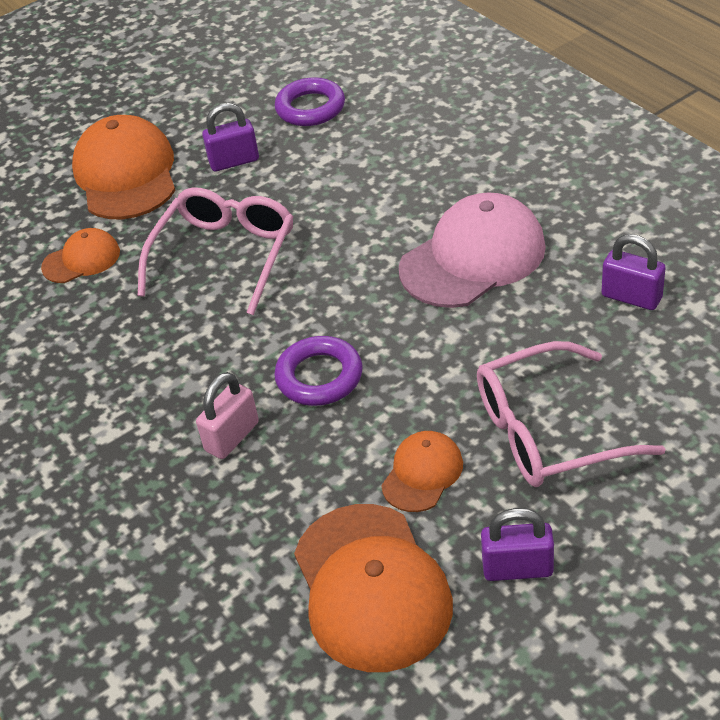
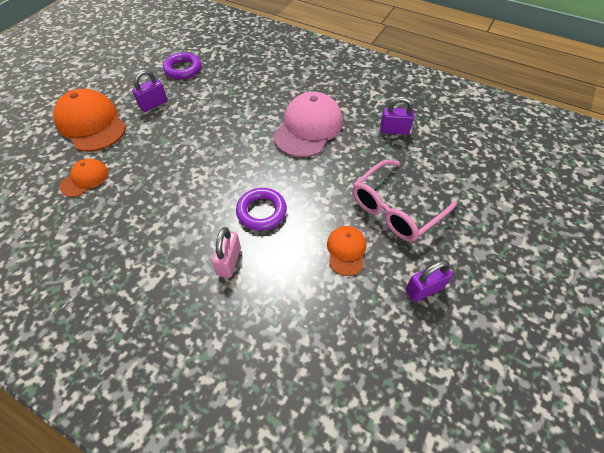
camera: 30 degrees left, 10 degrees up
pink glasses [138,188,293,315] -> none
orange cap [294,504,453,672] -> none

